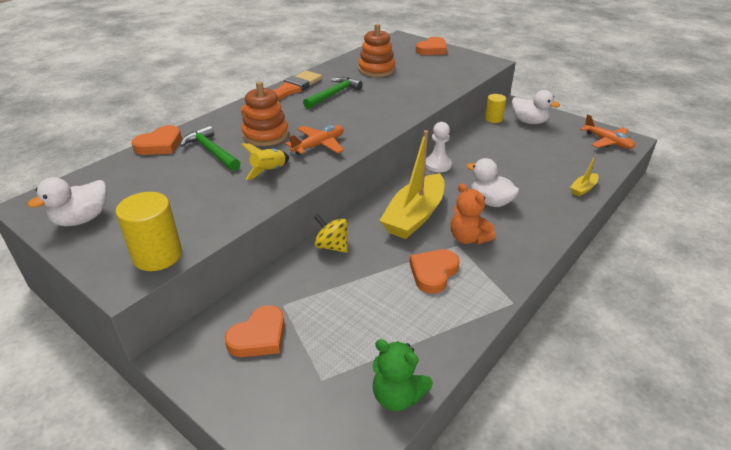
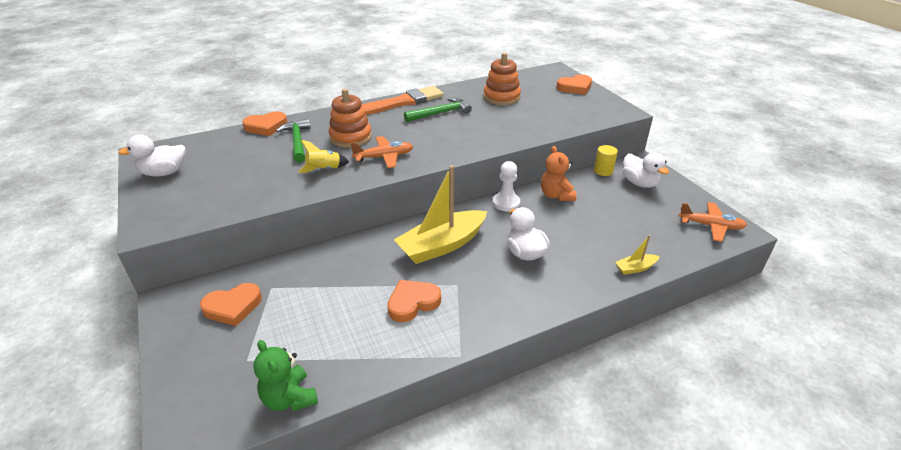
camera: 25 degrees right, 0 degrees up
yellow cylinder [116,192,182,271] -> none
yellow spinning top [314,214,348,253] -> none
orange teddy bear [451,183,495,245] -> orange teddy bear moved to [541,146,577,201]
orange plane [580,114,635,149] -> orange plane turned 60 degrees counterclockwise [678,202,747,242]

